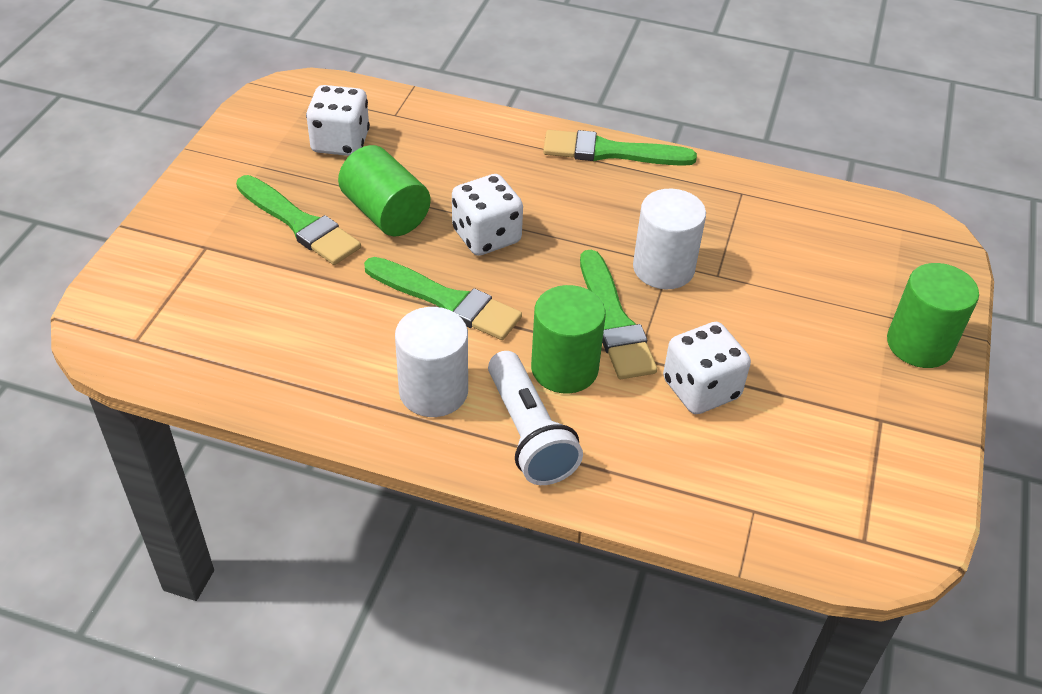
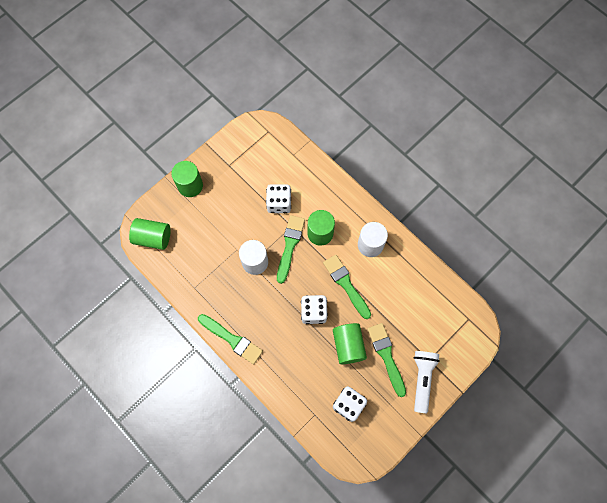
camera: 150 degrees left, 25 degrees up
white flashlight [488,351,583,485] -> white flashlight moved to [414,351,440,414]
none -> green cylinder [129,218,170,250]

